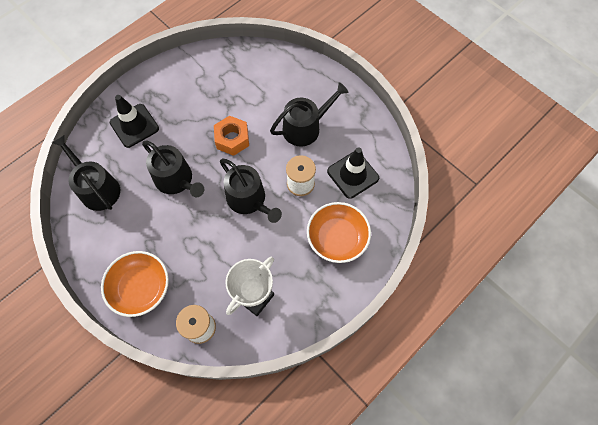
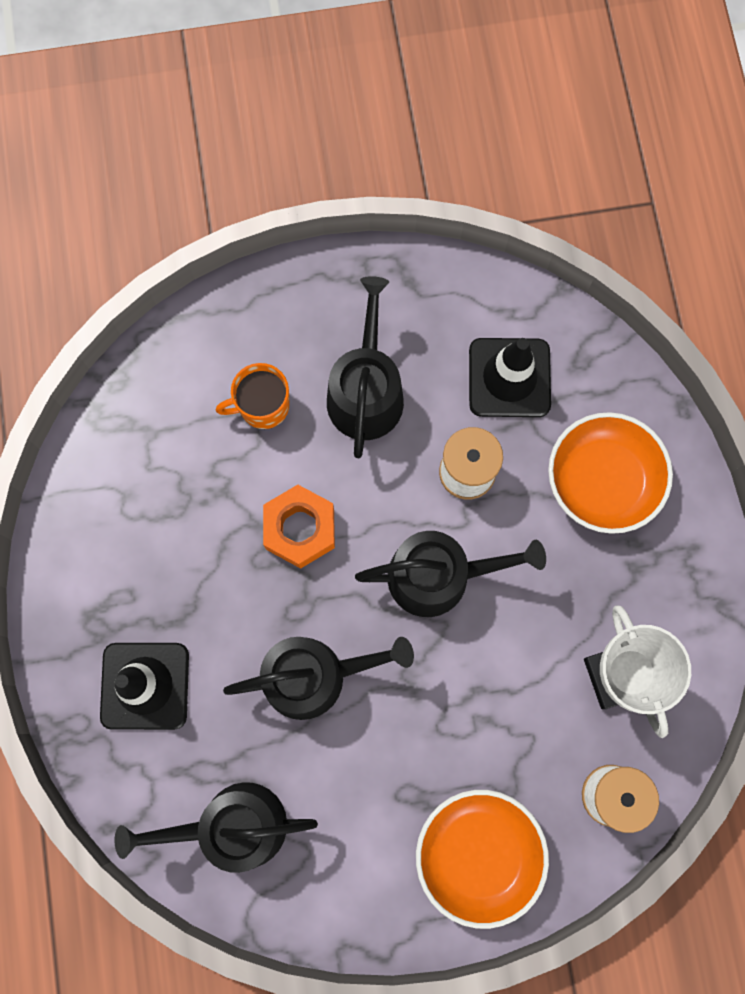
camera: 55 degrees left, 10 degrees up
none -> orange mug [216,363,290,429]

